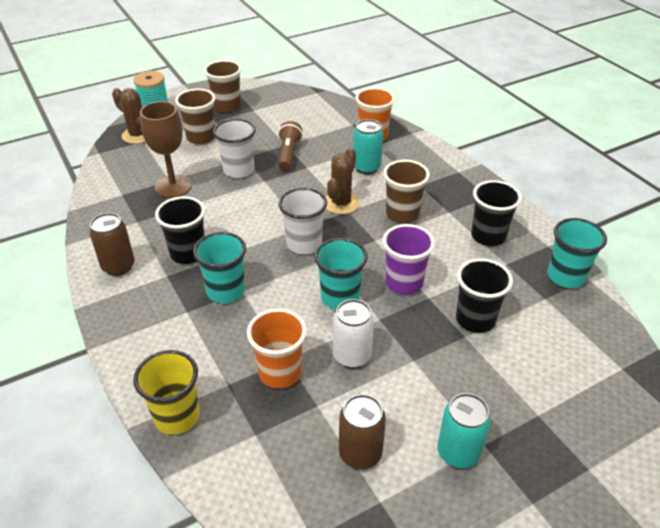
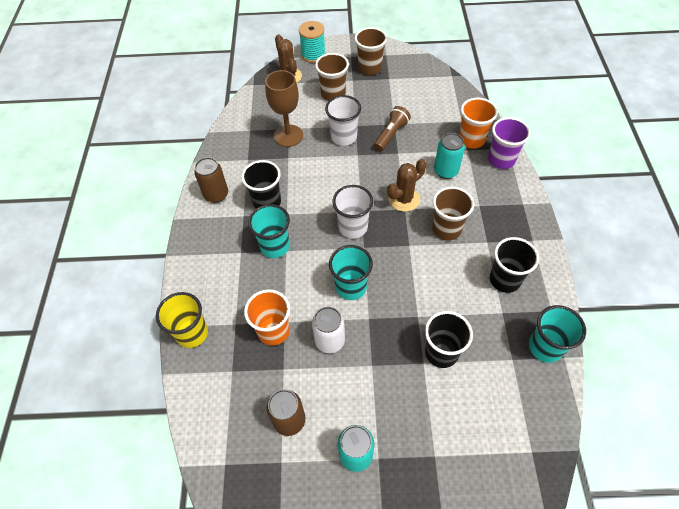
camera: 30 degrees right, 15 degrees up
purple cup [383,224,435,295] -> purple cup moved to [488,117,531,169]

